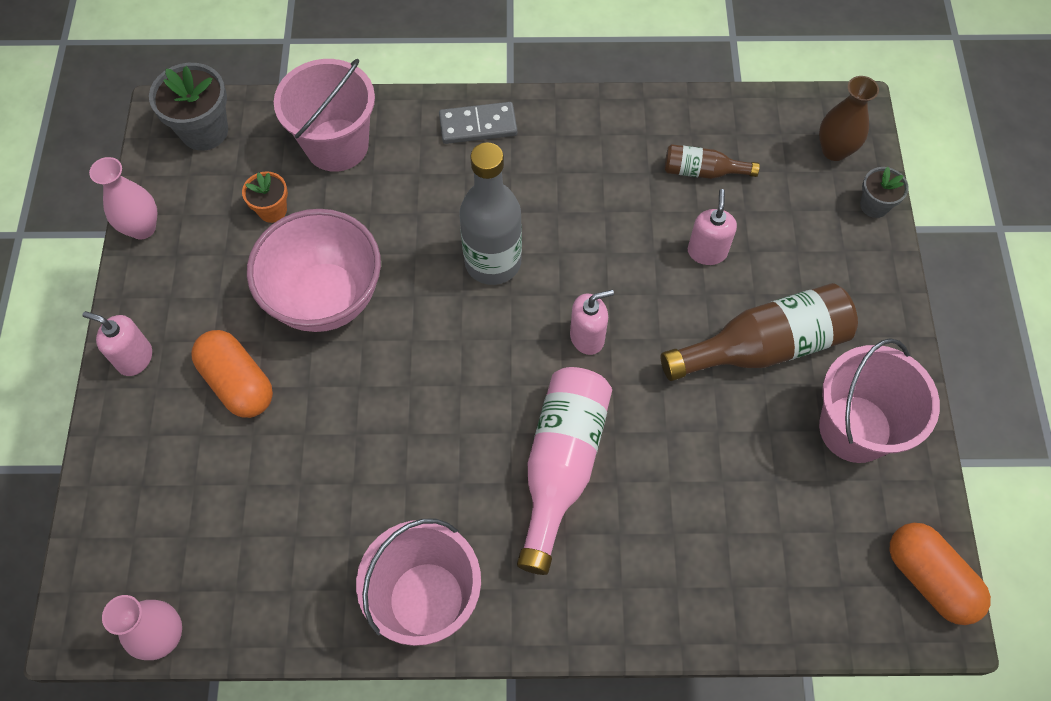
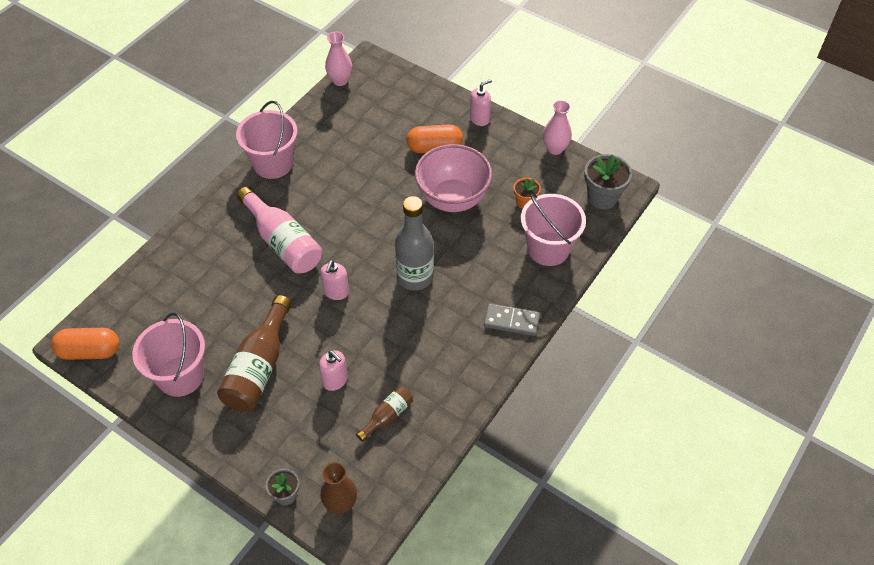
camera: 125 degrees right, 10 degrees down
grey domino [439,102,517,144] -> grey domino turned 75 degrees clockwise [484,303,540,336]

